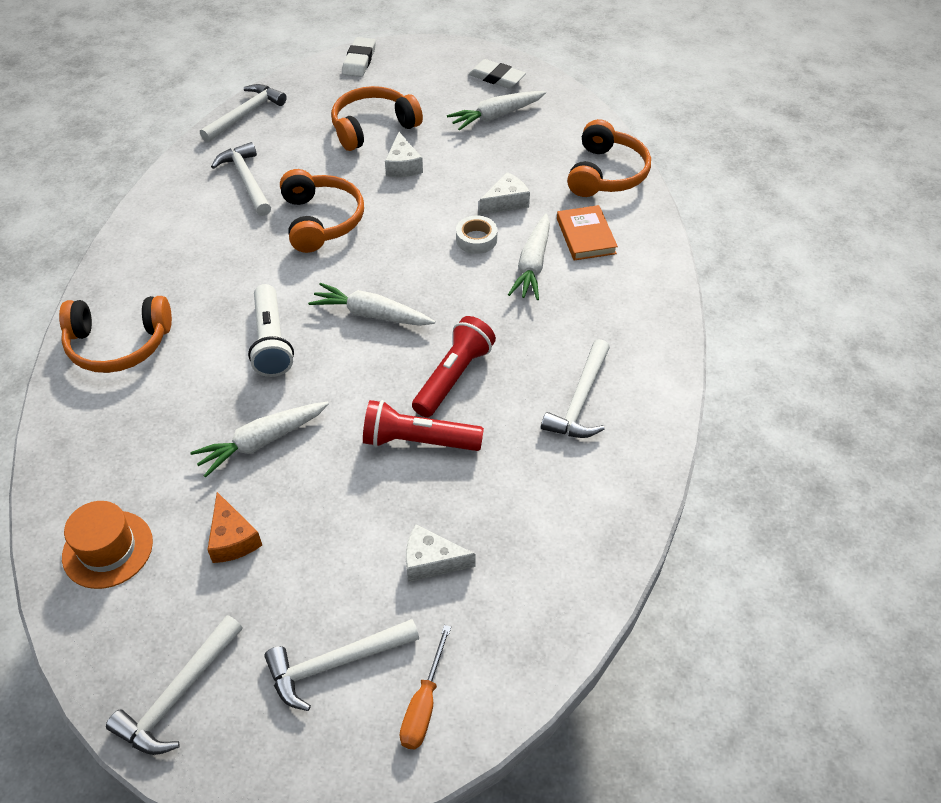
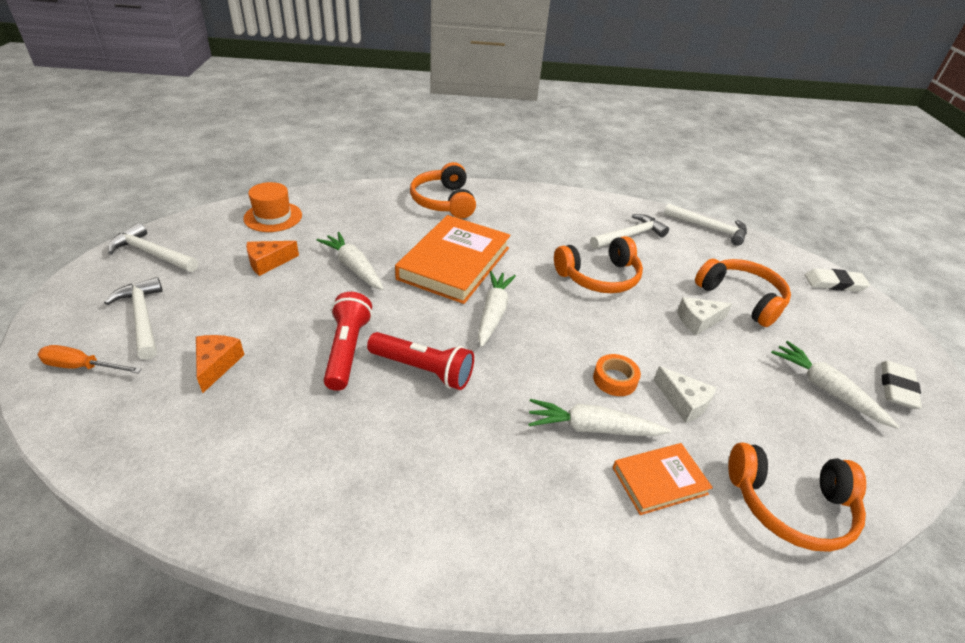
camera: 80 degrees right, 10 degrees down
white flashlight [248,284,294,377] -> orange book [395,215,511,304]
white cheese [406,524,476,582] -> orange cheese [196,335,245,393]
white tape [456,215,498,254] -> orange tape [593,354,641,396]
white hammer [541,339,610,438] -> none

